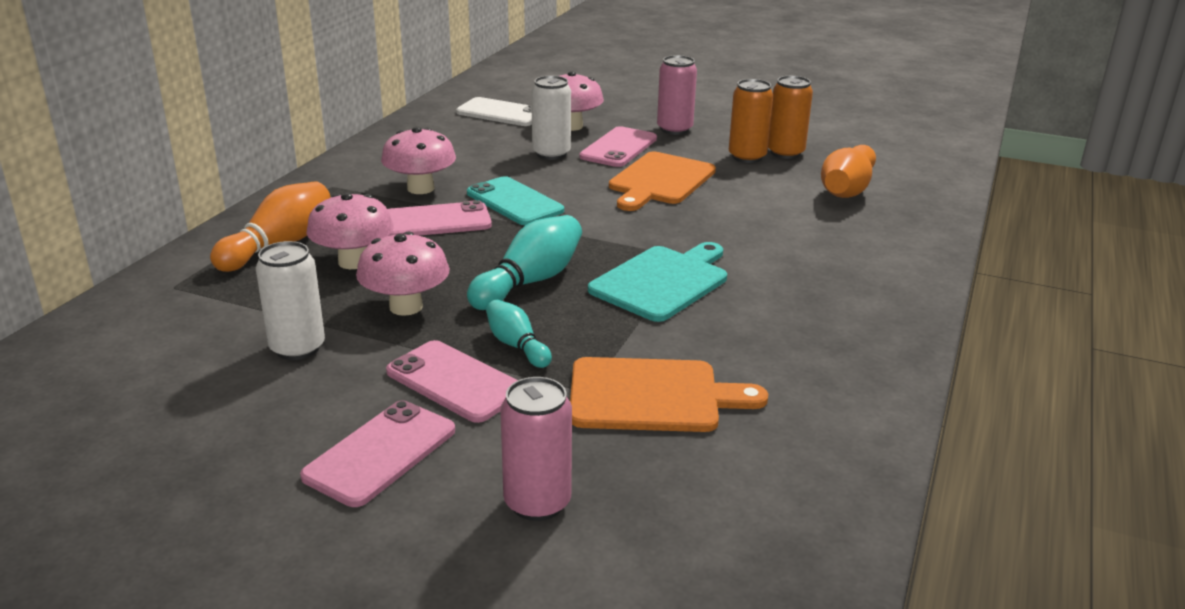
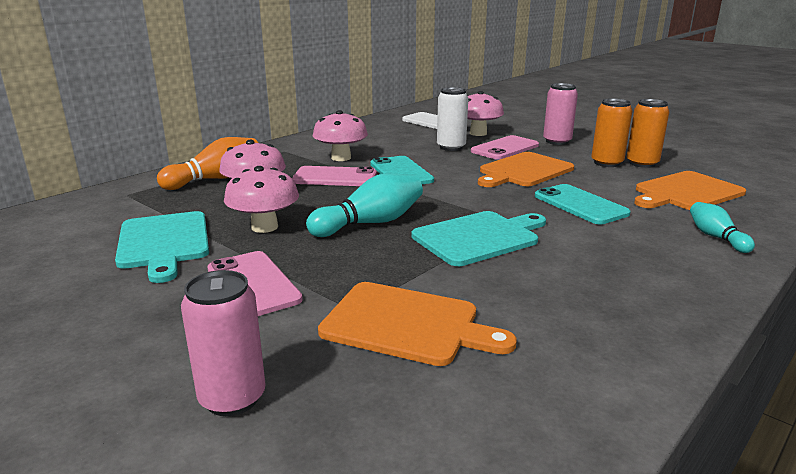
camera: 20 degrees right, 5 degrees down
white can [256,241,325,360] -> turquoise cutting board [115,211,209,283]
pink phone [300,400,455,507] -> none
turquoise bowling pin [486,300,552,368] -> turquoise bowling pin moved to [690,202,755,253]
orange bowling pin [821,145,876,198] -> orange cutting board [634,171,746,210]
none -> turquoise phone [535,184,631,225]

